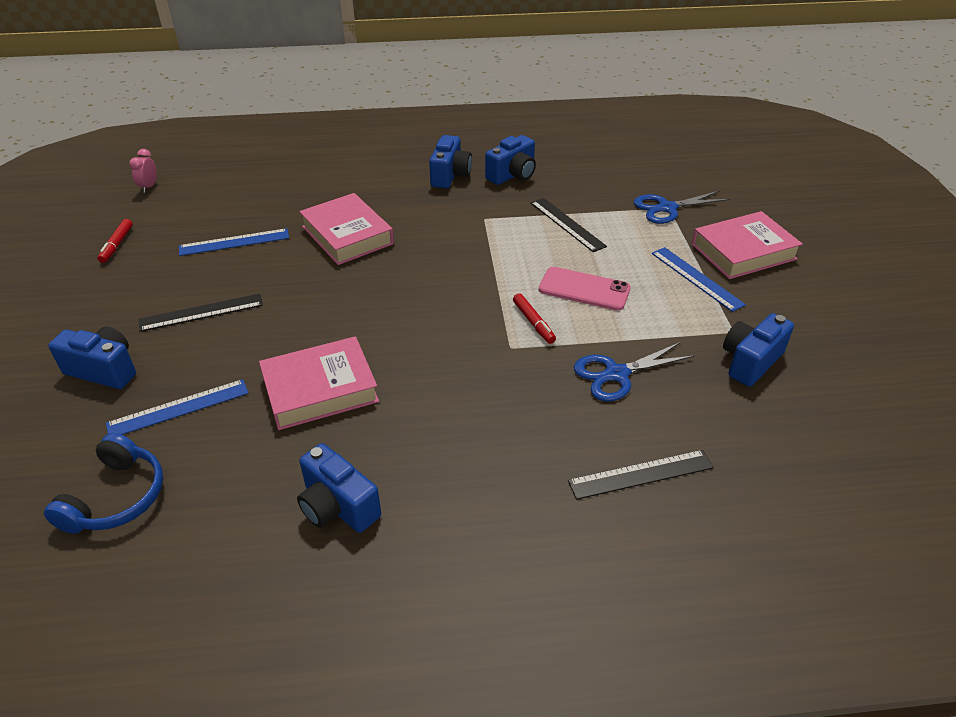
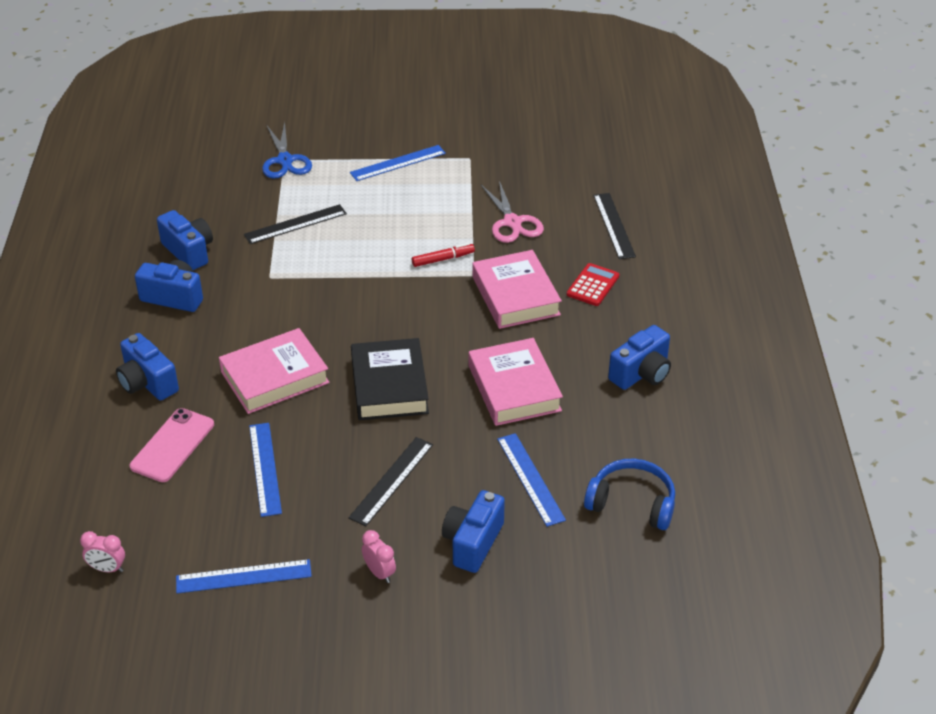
camera: 85 degrees left, 0 degrees up
red marker [97,219,133,263] -> blue ruler [176,559,312,593]
black ruler [139,294,263,332] -> black ruler turned 45 degrees clockwise [348,437,433,526]
pink phone [539,267,631,311] -> pink phone moved to [130,408,214,482]
blue scissors [574,342,695,402] -> pink scissors [481,181,544,243]
pink book [692,211,803,279] -> pink book moved to [472,250,562,329]
blue camera [723,313,794,387] -> blue camera moved to [116,333,179,400]
none -> black book [351,338,429,420]
none -> pink clock [362,530,396,583]
none -> red calculator [567,263,619,306]

